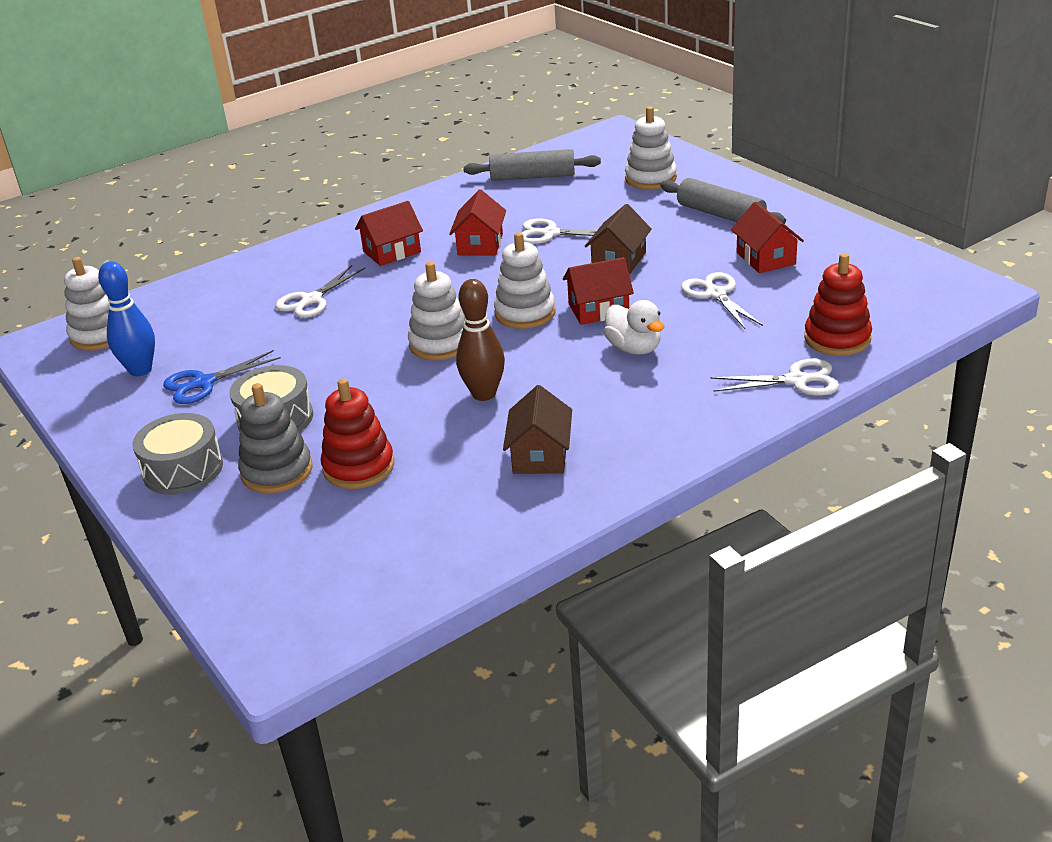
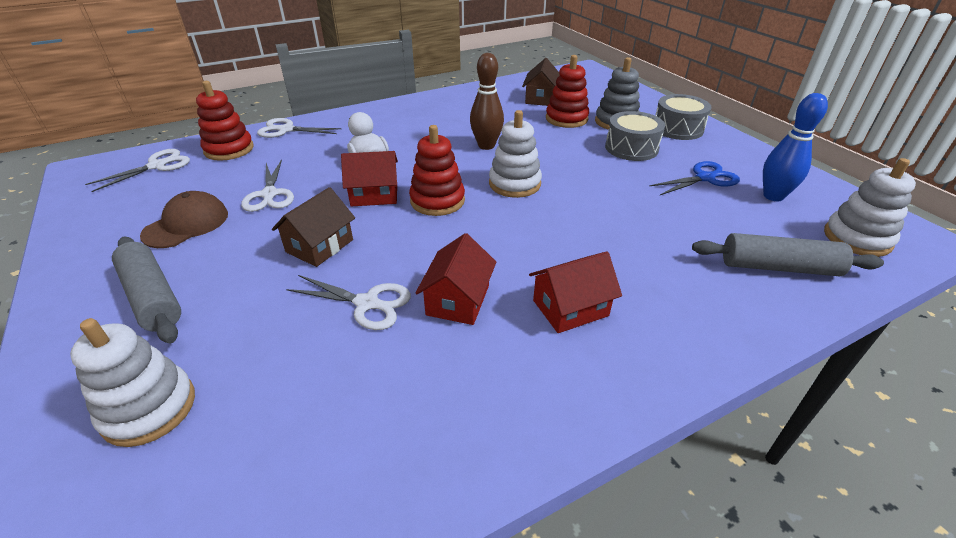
camera: 175 degrees left, 5 degrees up
white scissors [275,265,365,318] -> white scissors moved to [85,149,190,192]
grey rolling pin [463,149,601,181] -> grey rolling pin moved to [692,233,884,276]
white stacking toy [494,232,556,329] -> red stacking toy [409,125,465,216]
brown house [503,385,572,474] -> brown house moved to [522,58,560,106]
red house [731,202,804,273] -> brown cap [140,191,228,248]

